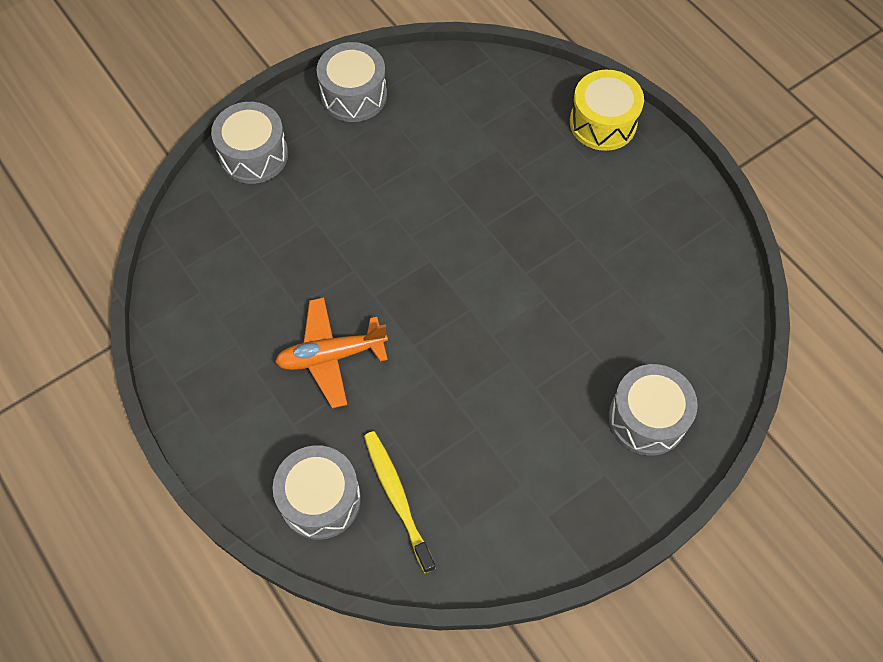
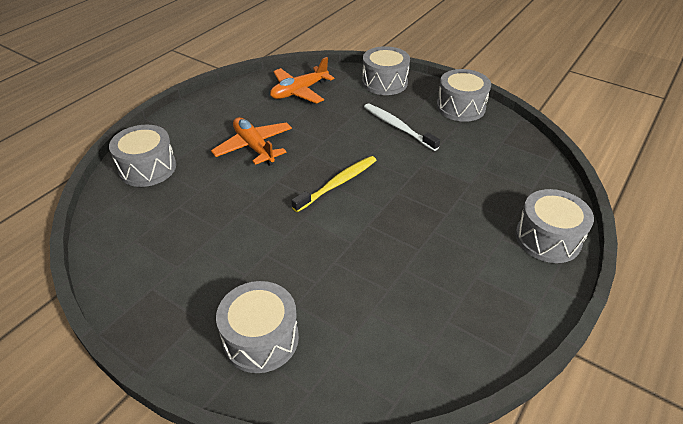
camera: 70 degrees right, 20 degrees down
yellow toothbrush [364,431,436,573] -> yellow toothbrush moved to [291,156,377,212]
yellow drum [570,70,644,151] -> grey drum [515,189,594,263]
none -> orange plane [270,57,334,104]
none -> white toothbrush [364,103,440,151]

